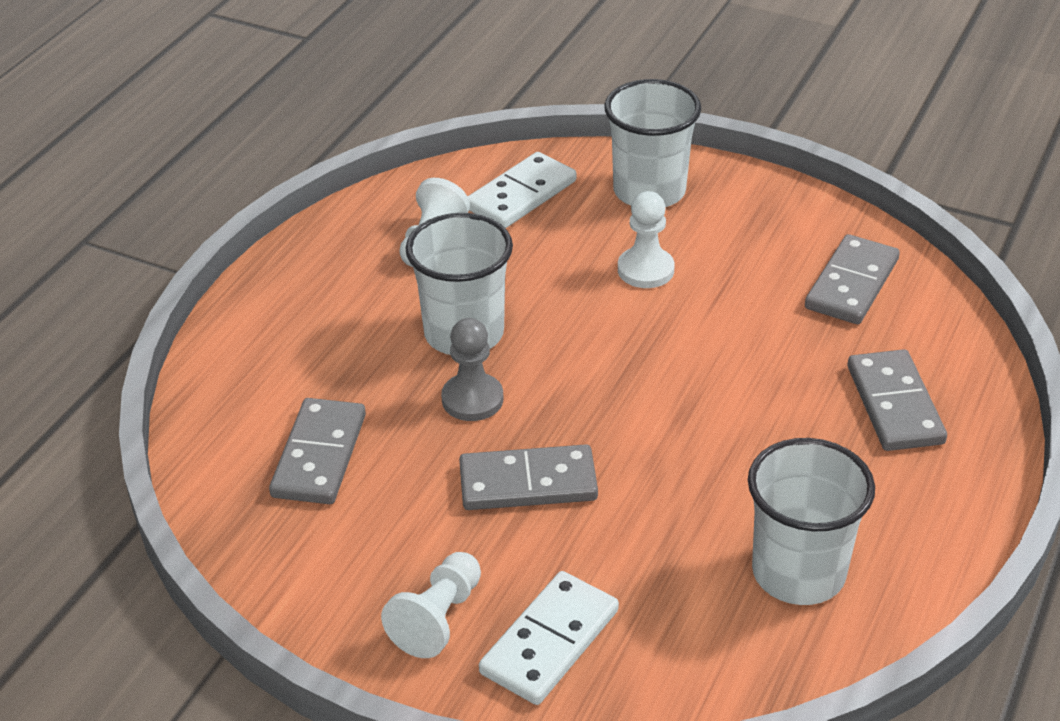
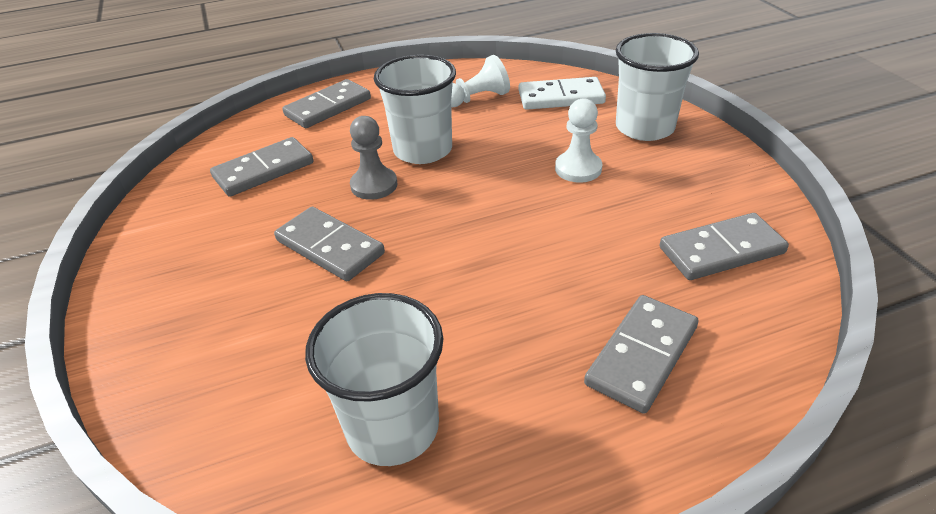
camera: 45 degrees right, 0 degrees up
white pawn [381,552,481,658] -> none
white domino [479,571,619,705] -> none
none -> grey domino [282,79,371,128]

